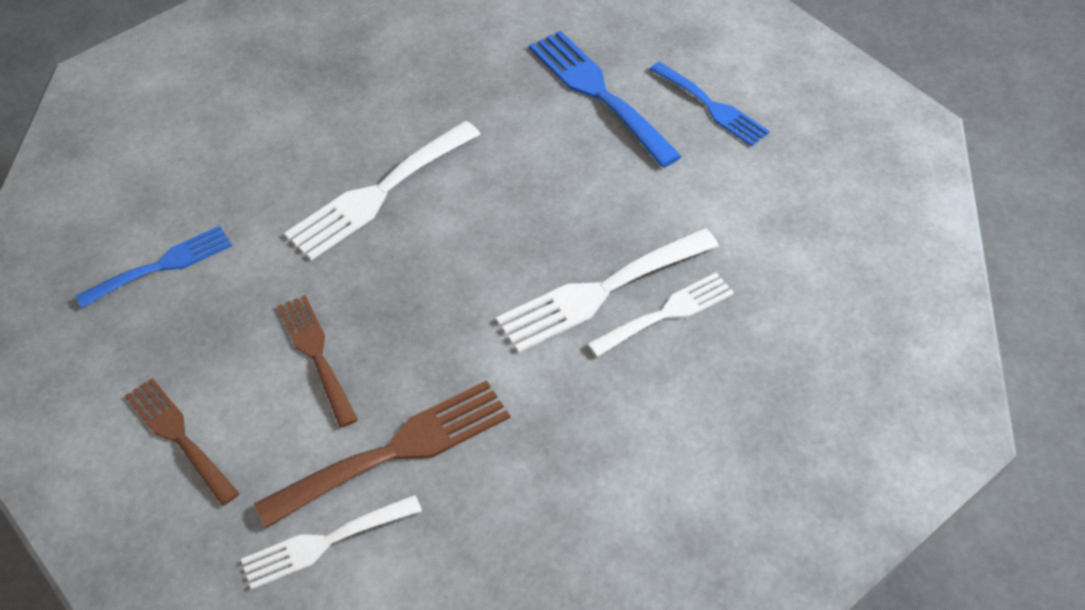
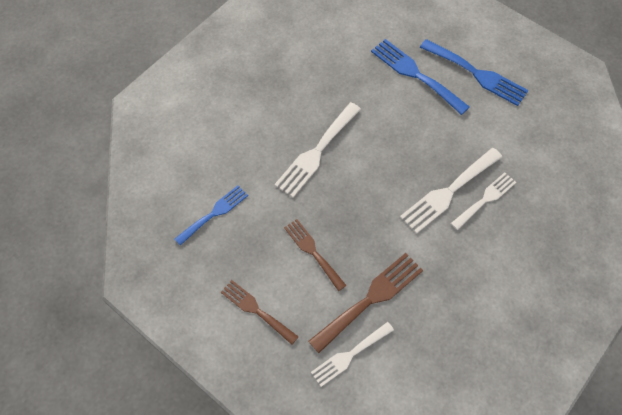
camera: 10 degrees left, 10 degrees up
blue fork [650,62,770,146] -> blue fork [420,39,529,106], size x1.52

